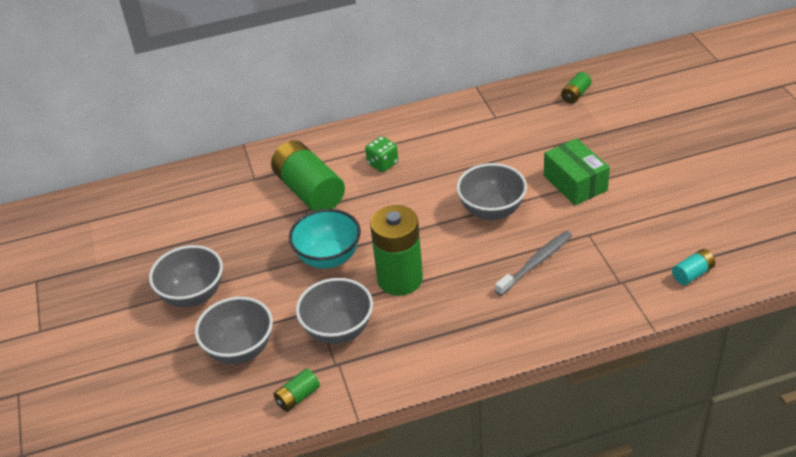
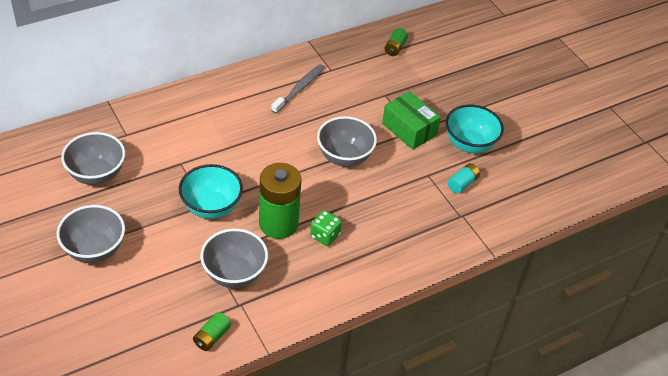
camera: 20 degrees left, 5 degrees up
grey bowl [195,297,273,364] -> grey bowl moved to [61,132,125,185]
green battery [271,140,345,211] -> none
green dice [365,136,398,172] -> green dice moved to [310,210,342,246]
grey toothbrush [495,231,572,296] -> grey toothbrush moved to [271,64,325,114]
turquoise battery [672,249,715,285] -> turquoise battery moved to [447,163,480,193]
none -> turquoise bowl [445,105,504,153]

